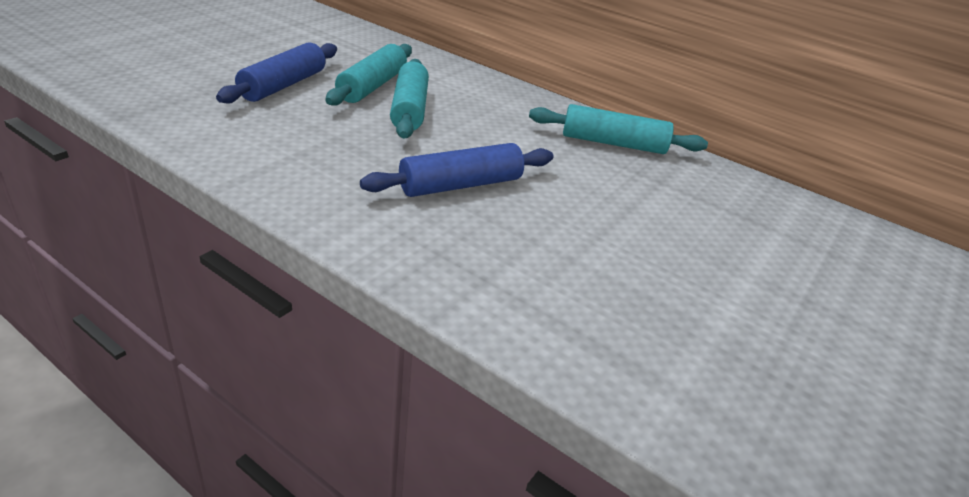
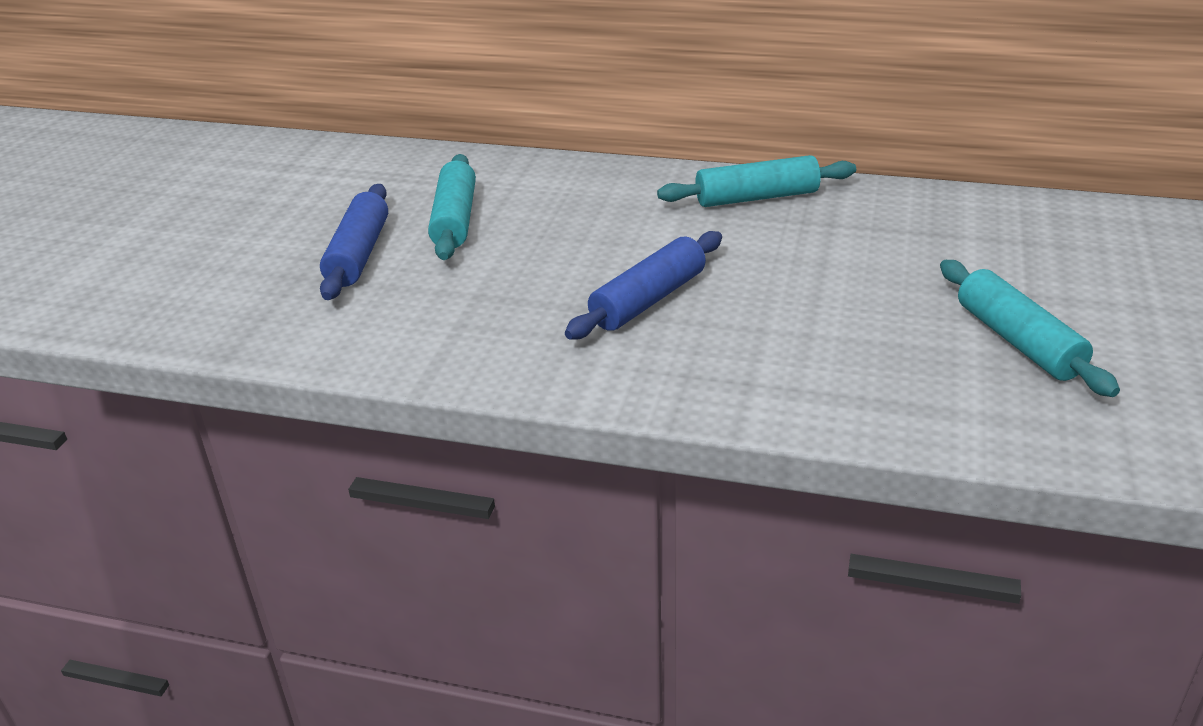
camera: 15 degrees left, 0 degrees up
turquoise rolling pin [390,59,429,138] -> turquoise rolling pin moved to [940,260,1120,397]

